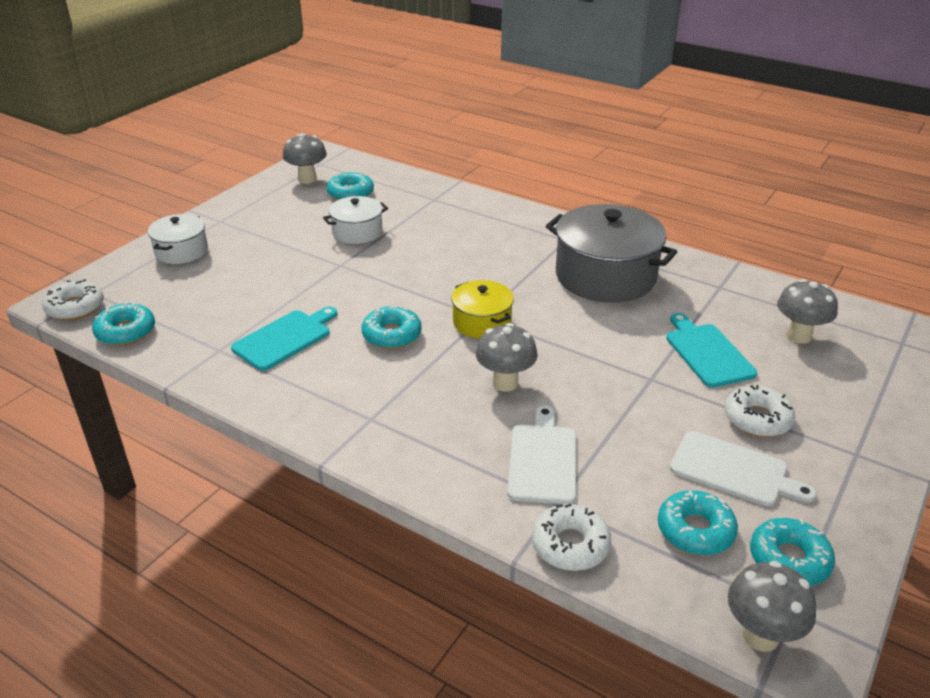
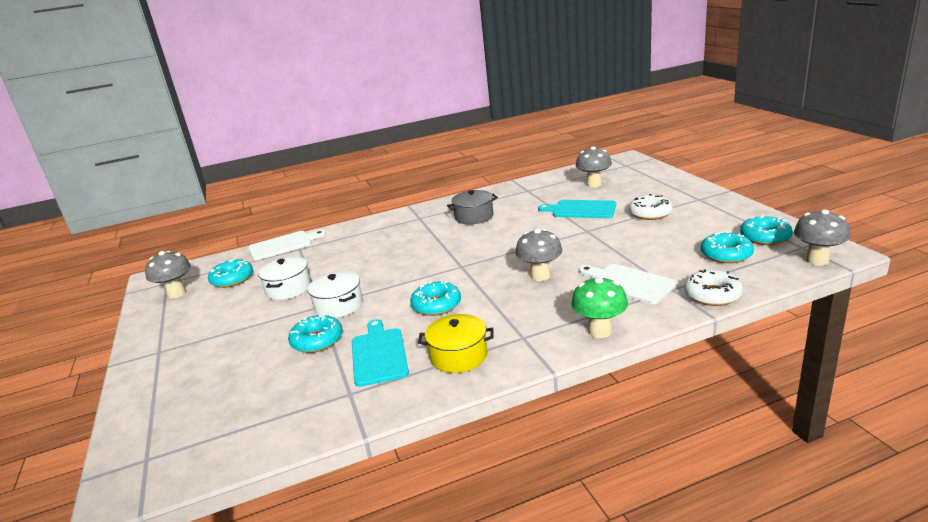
camera: 50 degrees left, 10 degrees down
white donut [42,279,104,320] -> none
turquoise donut [92,302,155,346] -> turquoise donut moved to [288,315,343,353]
white pot [148,214,208,264] -> white pot moved to [308,271,363,318]
yellow pot [451,280,514,339] -> yellow pot moved to [418,314,494,373]
grey pot [546,204,677,303] -> grey pot [447,190,498,225], size x0.54
white cutting board [670,431,817,506] -> white cutting board moved to [249,230,326,261]
none -> green mushroom [571,276,628,338]

